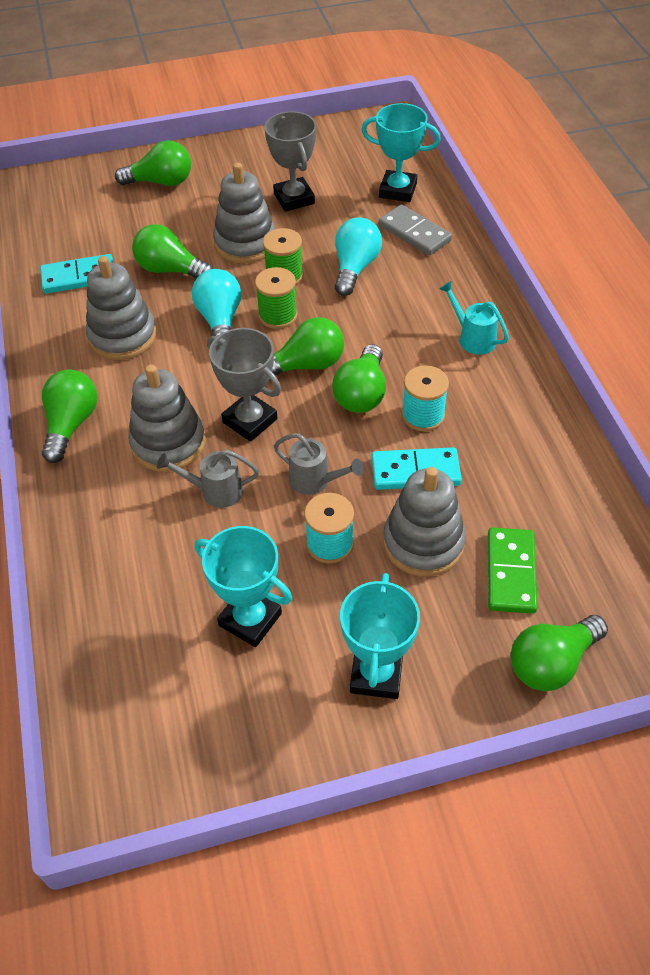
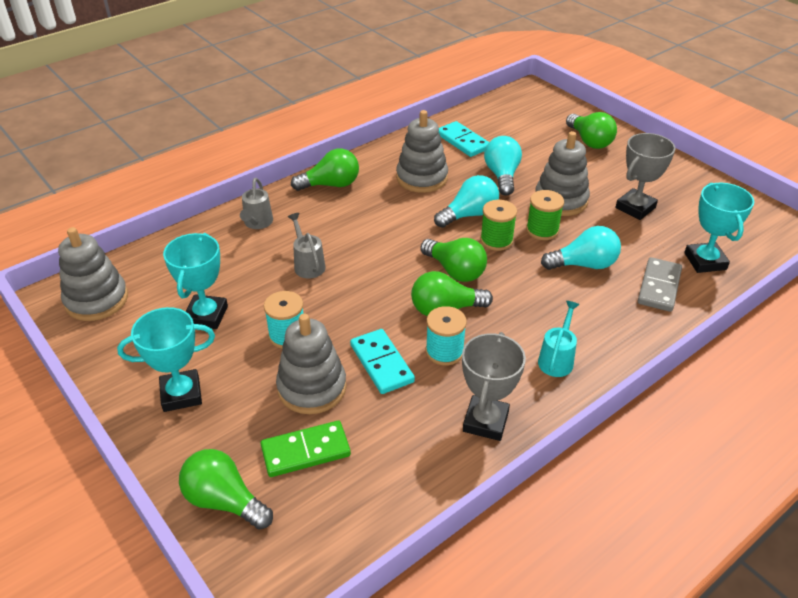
camera: 65 degrees right, 10 degrees down
grey stacking toy [128,364,206,472] -> grey stacking toy moved to [58,227,128,321]
green light bulb [132,224,213,278] -> turquoise light bulb [484,136,522,195]
grey trophy [207,328,281,442] -> grey trophy moved to [462,332,526,441]
grey watering can [274,433,364,495] -> grey watering can moved to [240,178,273,229]

